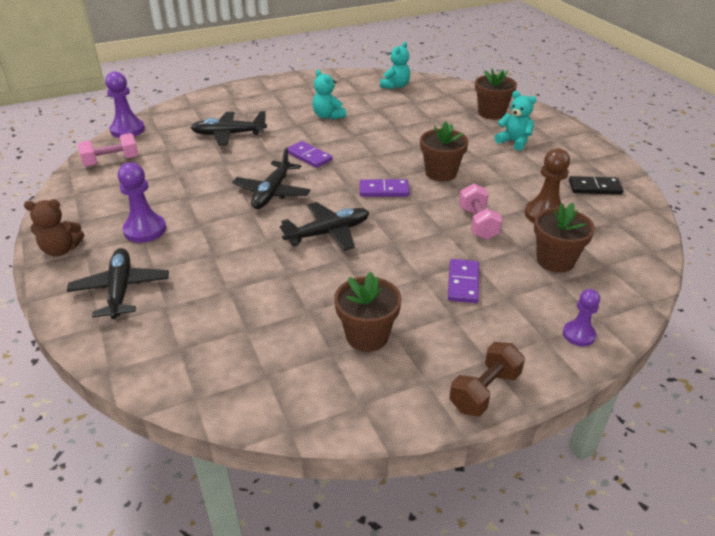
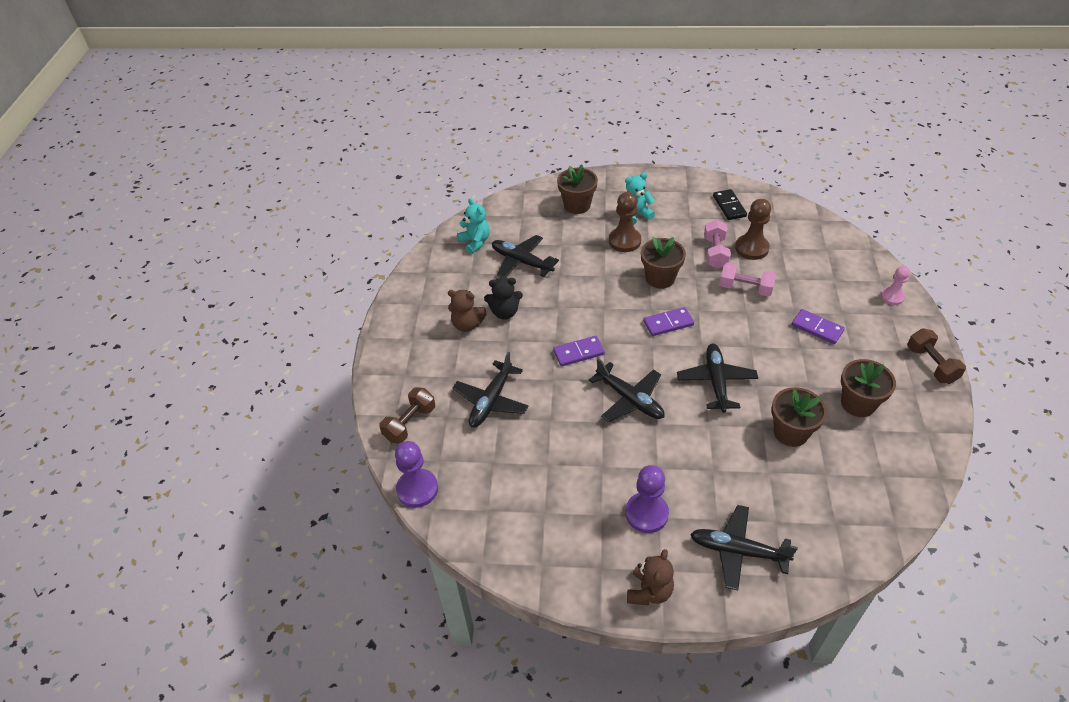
camera: 60 degrees left, 10 degrees up
pink dumbbell [78,133,138,166] -> pink dumbbell moved to [704,220,731,269]
turquoise teddy bear [312,69,346,120] -> black teddy bear [484,277,523,319]
purple domino [360,179,410,197] -> purple domino turned 45 degrees clockwise [643,307,694,336]
brown flower pot [534,202,595,273] -> brown flower pot moved to [771,387,827,447]
purple pawn [563,289,600,346] -> pink pawn [881,266,910,305]
black domino [569,176,623,195] -> black domino turned 45 degrees counterclockwise [713,189,747,220]
none -> brown dumbbell [379,387,435,444]
none -> brown teddy bear [448,290,487,332]
none -> black plane [492,235,559,277]
none -> brown pawn [609,192,641,252]

